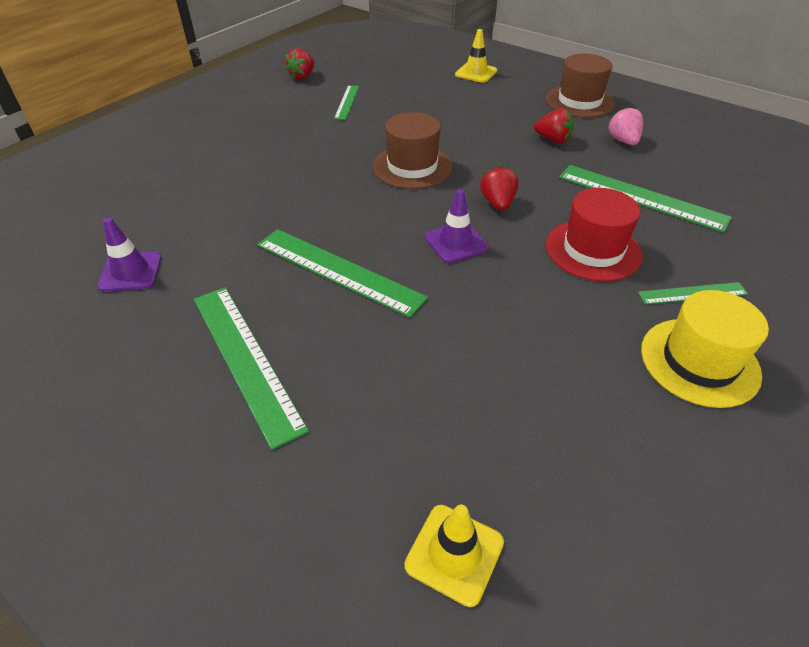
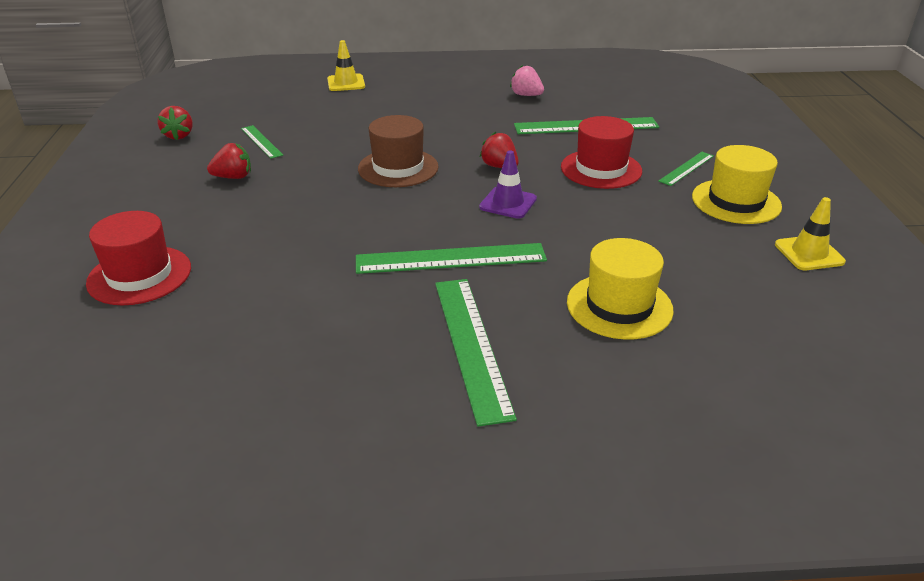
camera: 40 degrees left, 10 degrees down
purple traffic cone [97,218,162,292] -> none
green ruler [194,287,309,450] -> green ruler turned 60 degrees clockwise [435,279,517,427]
yellow traffic cone [405,504,504,607] -> yellow traffic cone moved to [775,197,846,270]
red strawberry [534,108,574,143] -> red strawberry moved to [207,143,251,179]
brown hat [545,54,615,118] -> none
none -> red hat [86,211,191,305]
none -> yellow hat [567,238,674,340]

